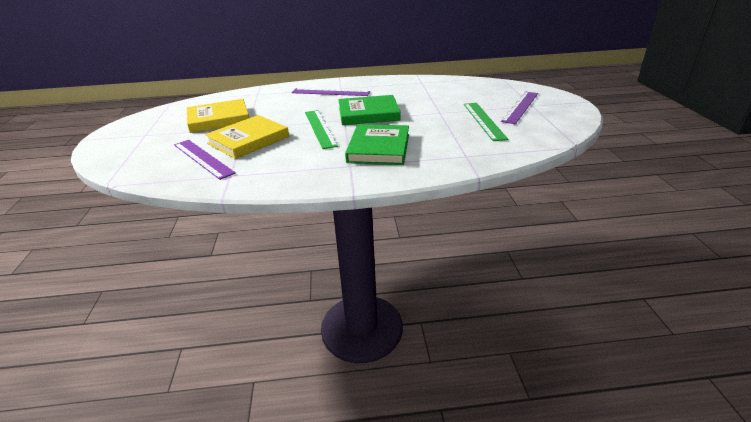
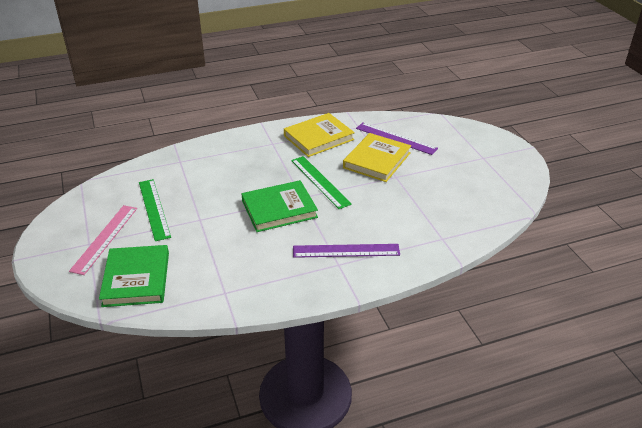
camera: 165 degrees right, 5 degrees up
yellow book [187,99,249,133] -> yellow book moved to [284,113,355,157]
green book [345,124,409,165] -> green book moved to [99,245,169,307]
purple ruler [501,91,538,124] -> pink ruler [69,205,137,275]

